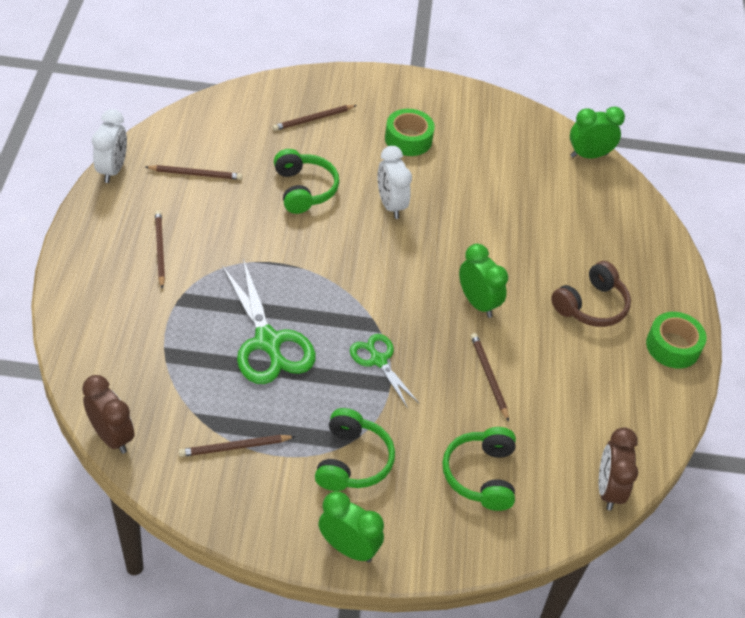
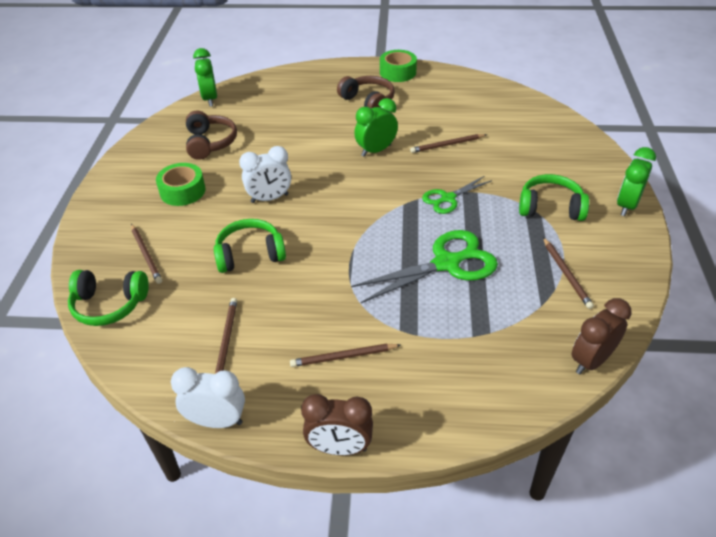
camera: 85 degrees left, 5 degrees down
green headphones [442,427,516,511] -> green headphones moved to [68,270,149,326]
brown clock [599,427,638,511] -> brown clock moved to [301,394,373,456]
none -> brown headphones [186,111,237,160]

